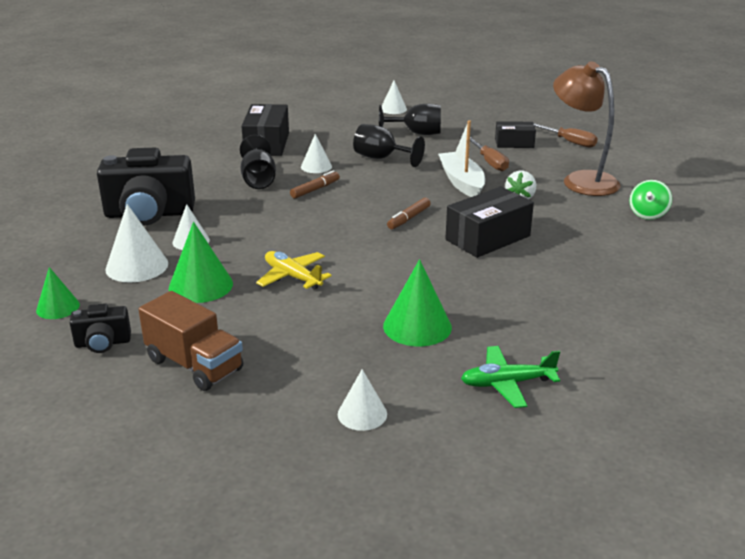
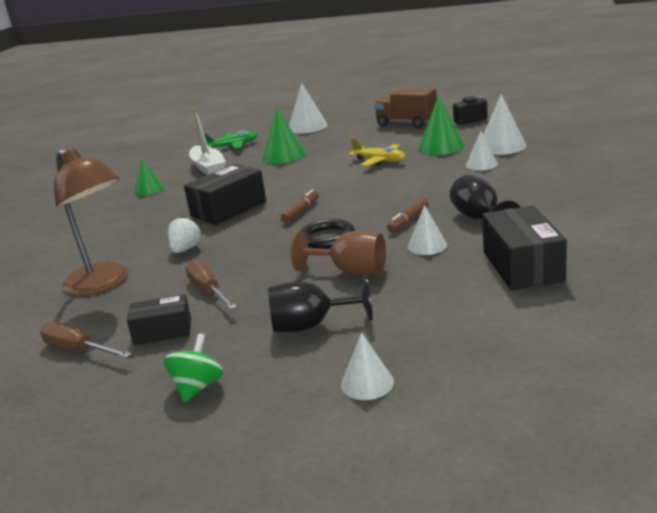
camera: 175 degrees right, 5 degrees down
green cone [36,267,80,319] -> green cone moved to [134,158,164,196]
black camera [97,148,195,226] -> none
white cone [338,369,387,431] -> white cone [289,83,327,134], size x1.59
black goblet [353,124,425,167] -> brown goblet [291,231,386,275]
white boat [438,120,485,197] -> white boat moved to [189,109,226,175]
green spinning top [629,180,672,220] -> green spinning top moved to [164,333,223,403]
none -> black ring [300,219,355,249]

